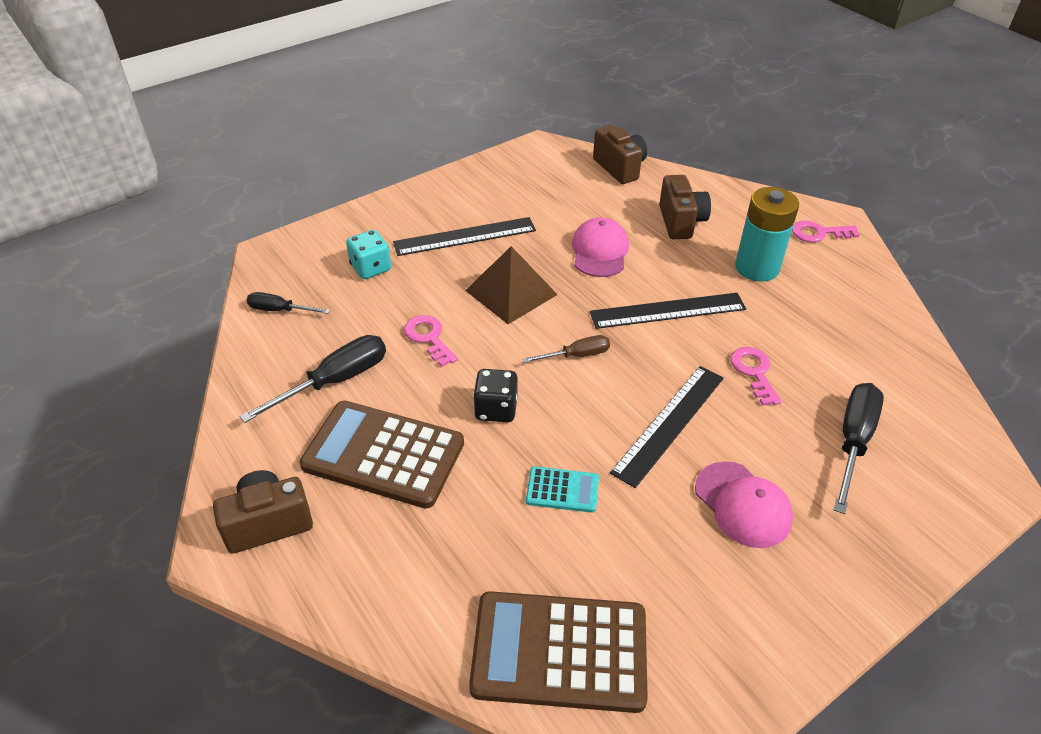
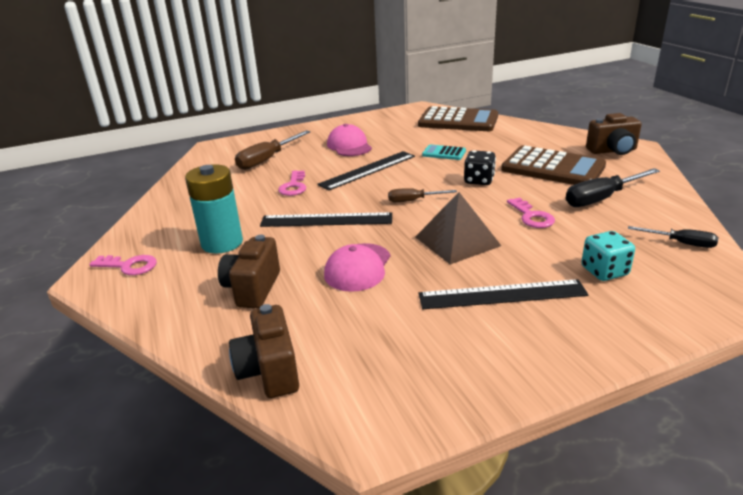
camera: 165 degrees left, 15 degrees down
black screwdriver [834,383,884,514] -> brown screwdriver [235,130,310,170]

